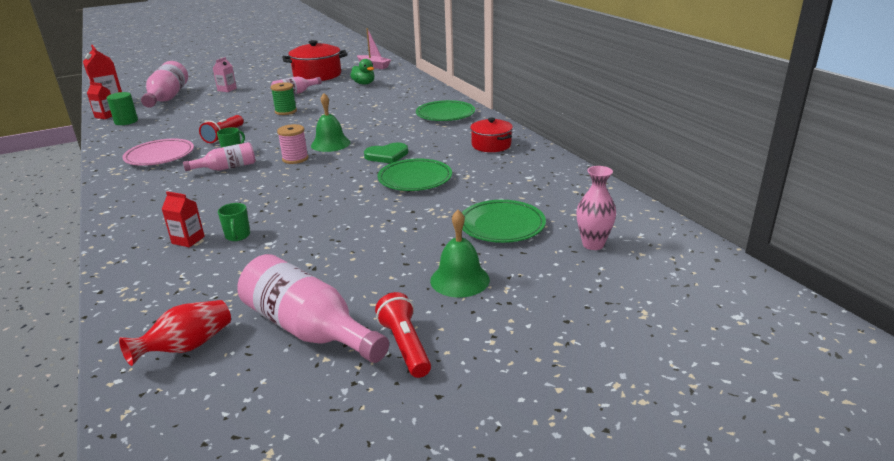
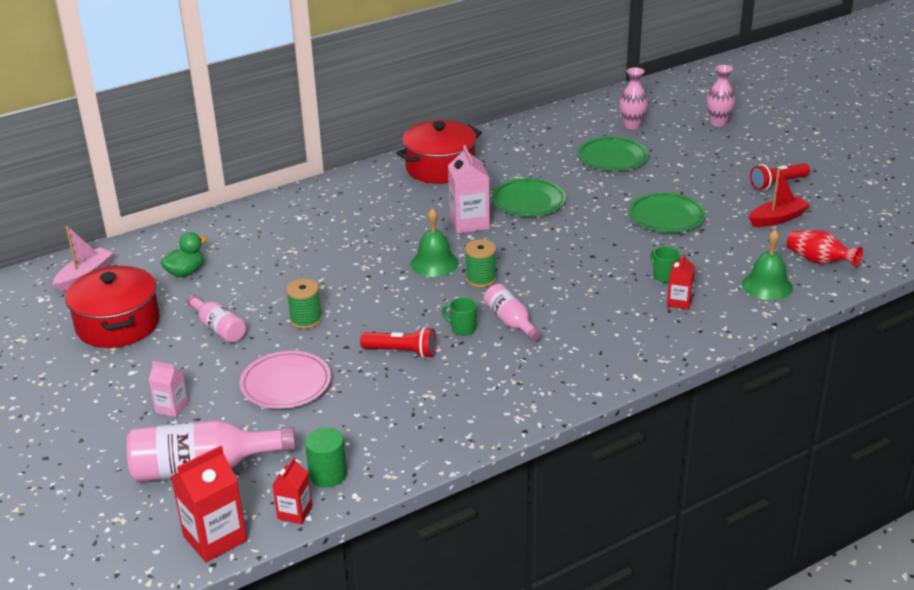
camera: 95 degrees left, 5 degrees up
pink plate [122,139,194,166] -> pink plate moved to [240,351,331,409]
green mug [218,203,250,241] -> green mug turned 105 degrees counterclockwise [650,246,680,283]
pink bottle [237,254,389,363] -> red boat [749,168,810,227]
pink spool [277,124,309,164] -> green spool [465,239,496,288]
green heart [364,142,408,163] -> pink carton [448,145,490,234]
green plate [416,100,475,121] -> green plate moved to [629,192,706,233]
green bell [430,210,490,297] -> green bell moved to [742,229,793,300]
red pot [470,118,513,152] -> red pot [396,120,482,184], size x1.66
none -> pink vase [707,65,735,127]

